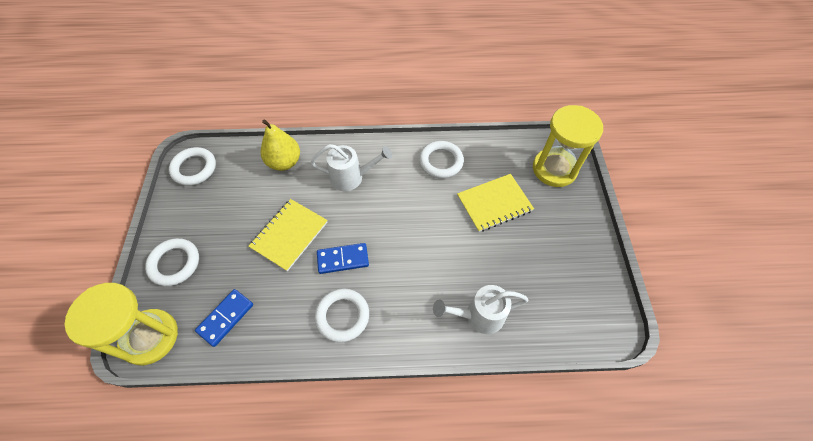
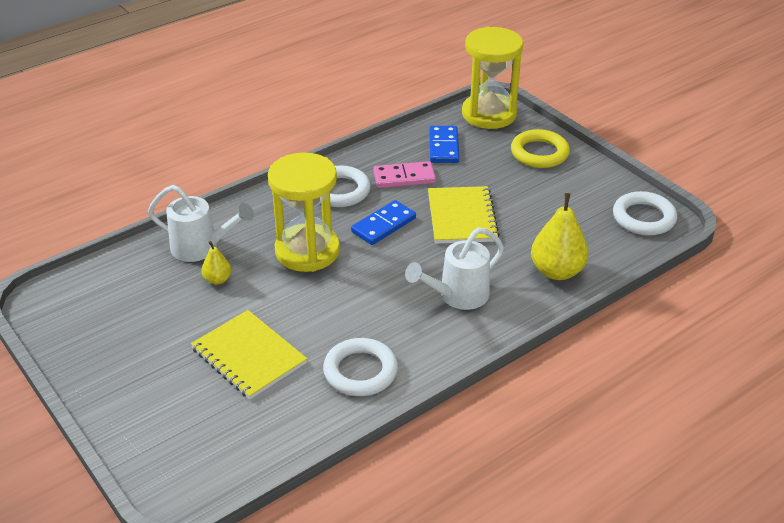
camera: 145 degrees right, 20 degrees down
white ring [145,238,199,286] -> yellow ring [511,129,570,168]
white watering can [433,285,529,334] -> white watering can turned 60 degrees clockwise [148,185,254,262]
yellow notebook [457,174,534,232] -> yellow notebook turned 75 degrees counterclockwise [191,310,307,399]
yellow hourglass [533,105,603,187] -> yellow hourglass moved to [268,152,340,272]
none -> yellow pear [201,241,232,285]
none -> pink domino [373,161,436,188]

